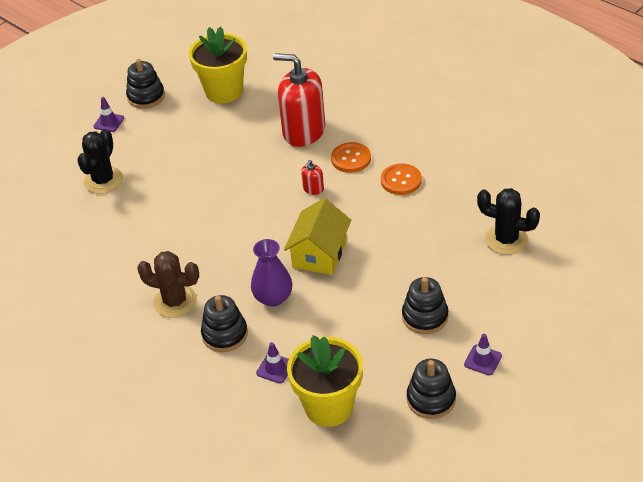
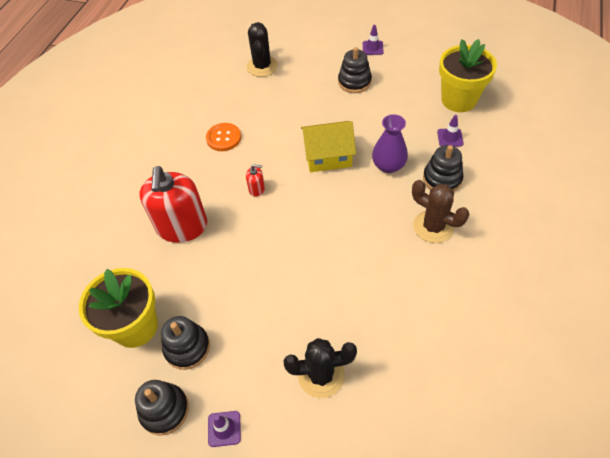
camera: 115 degrees left, 10 degrees up
brown cactus [137,251,199,318] -> brown cactus turned 45 degrees counterclockwise [412,180,470,243]
orange button [331,142,371,173] -> none
black stacking toy [407,359,456,419] -> black stacking toy moved to [161,316,210,370]

